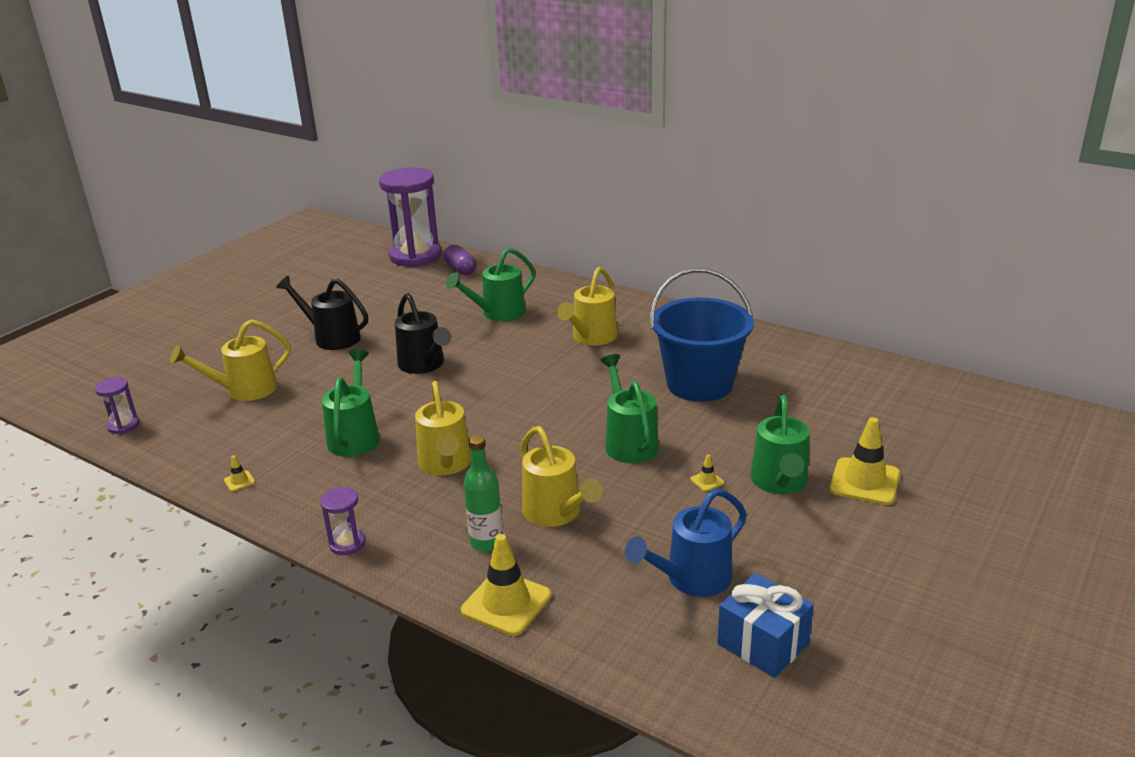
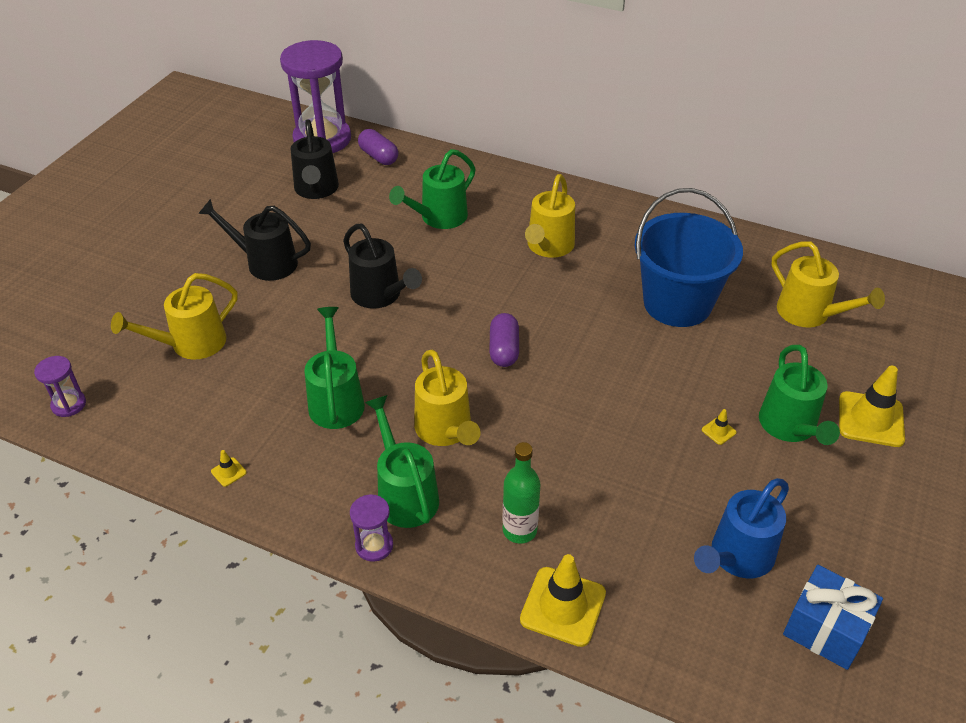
camera: 10 degrees left, 15 degrees up
yellow watering can [520,426,603,527] -> yellow watering can moved to [771,241,885,328]
green watering can [600,354,659,463] -> green watering can moved to [365,395,439,528]
none -> black watering can [291,119,339,199]
none -> purple capsule [489,313,519,367]

